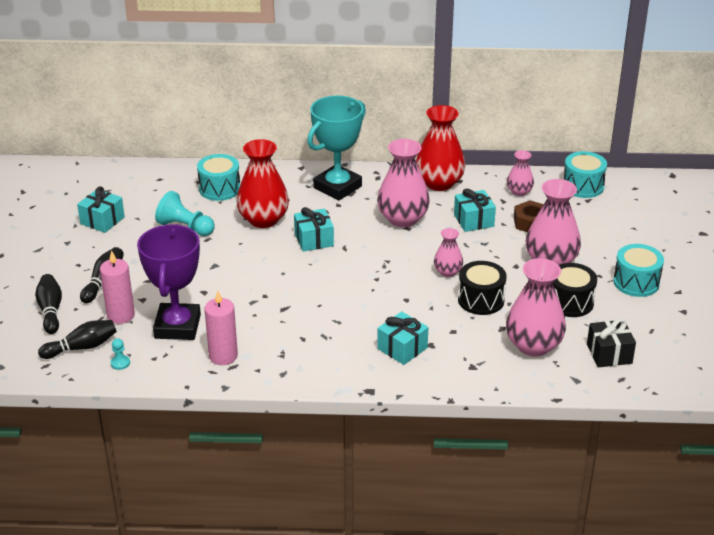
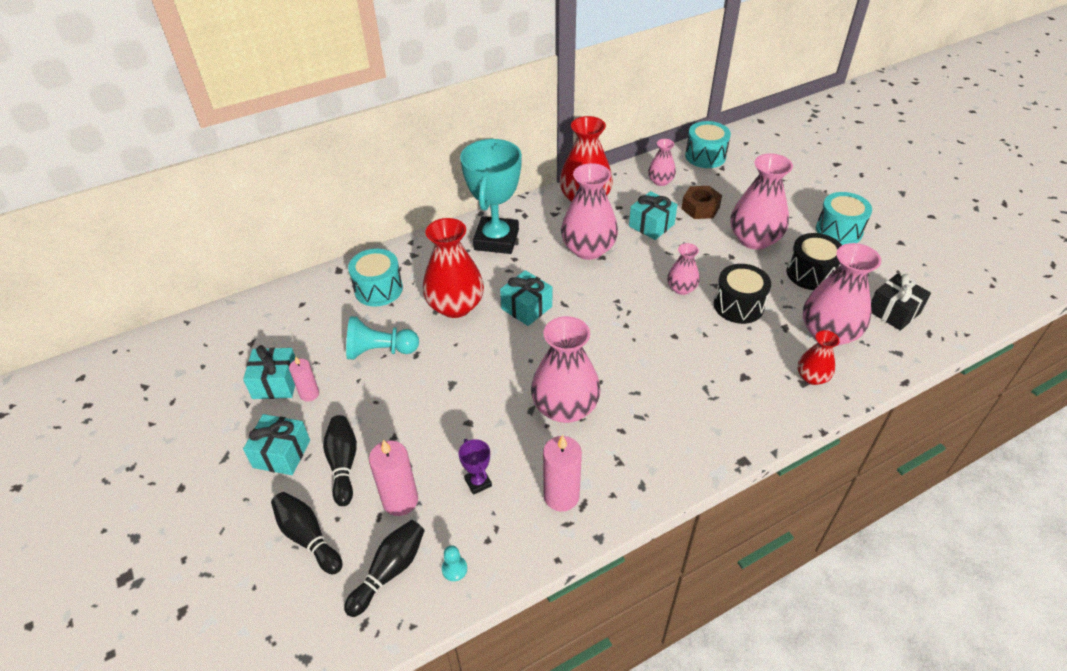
camera: 30 degrees left, 10 degrees up
purple trophy [137,224,201,340] -> purple trophy [458,439,492,495], size x0.41
turquoise gift [377,311,428,365] -> turquoise gift moved to [243,414,310,475]
none -> pink candle [289,356,319,402]
none -> pink vase [531,316,601,423]
none -> red vase [798,330,840,385]

